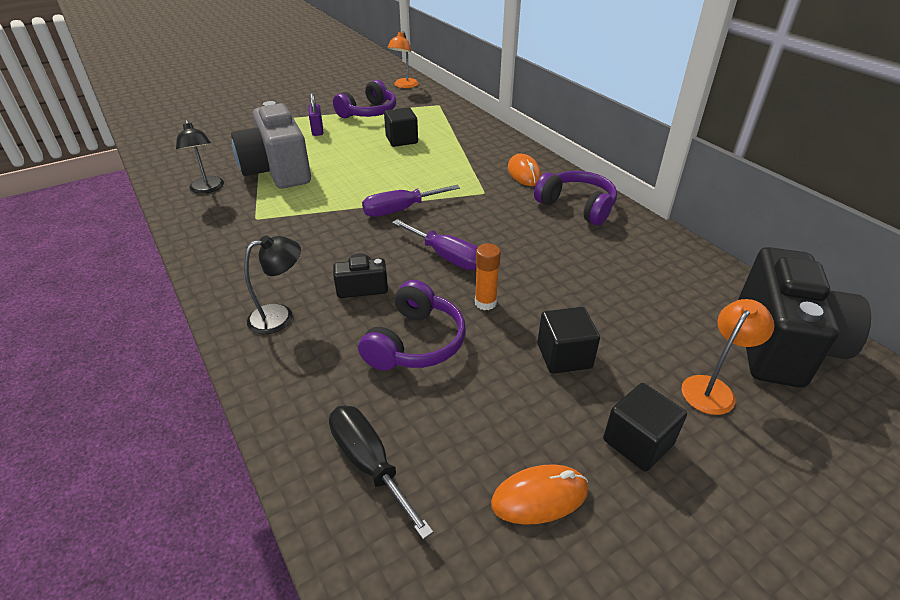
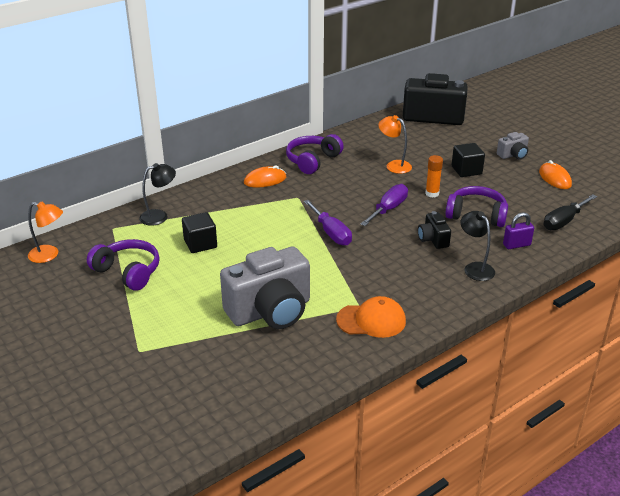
camera: 95 degrees left, 5 degrees down
black lamp [176,120,224,194] -> black lamp moved to [139,163,176,226]
purple padlock [308,93,323,136] -> purple padlock moved to [503,213,534,249]
black cube [603,383,687,472] -> grey camera [497,132,529,160]
orange lamp [682,299,775,415] -> orange lamp moved to [378,115,412,174]
none -> orange cap [336,296,406,338]

